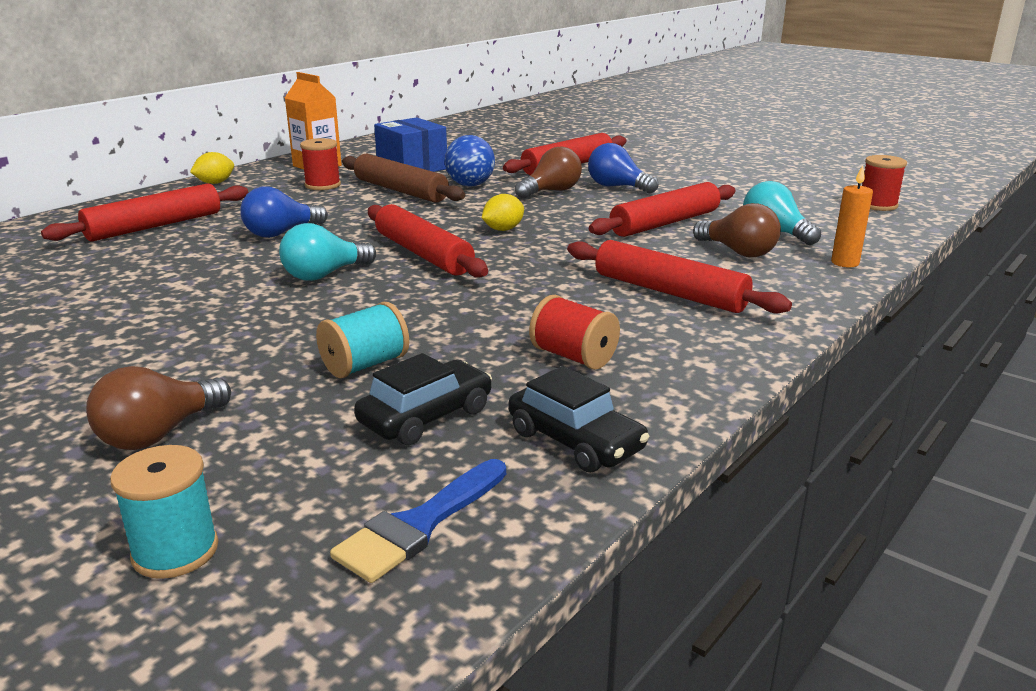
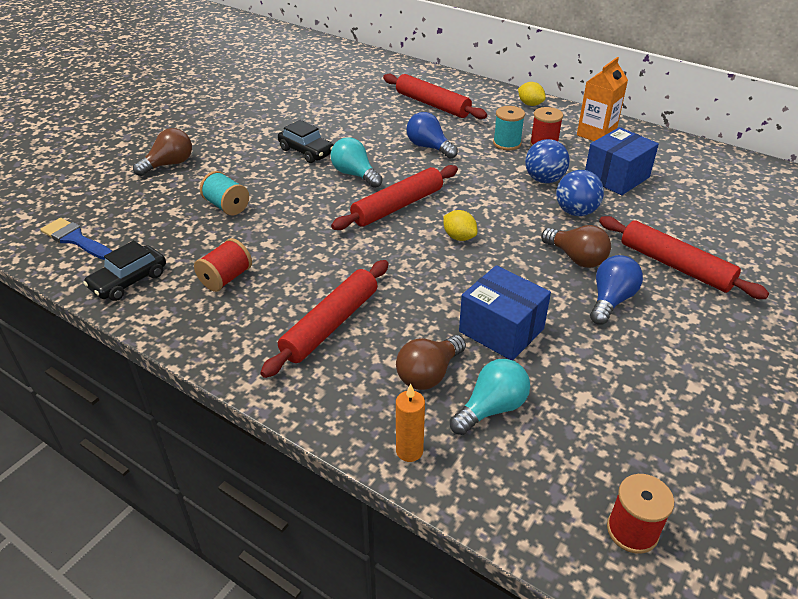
camera: 85 degrees right, 15 degrees up
brown light bulb [86,366,231,450] -> brown light bulb turned 105 degrees clockwise [133,128,192,176]
turquoise spool [110,445,219,579] -> turquoise spool moved to [493,106,525,150]
brown rolling pin [342,154,465,203] -> blue ball [525,139,570,183]
black car [354,353,492,445] -> black car moved to [278,120,334,163]
red rolling pin [589,182,736,237] -> blue box [459,265,551,360]

